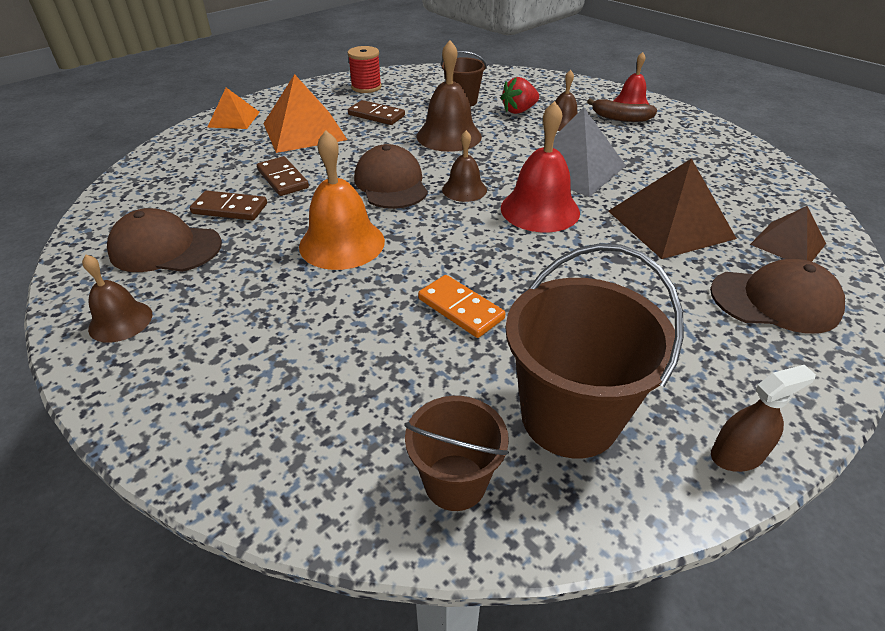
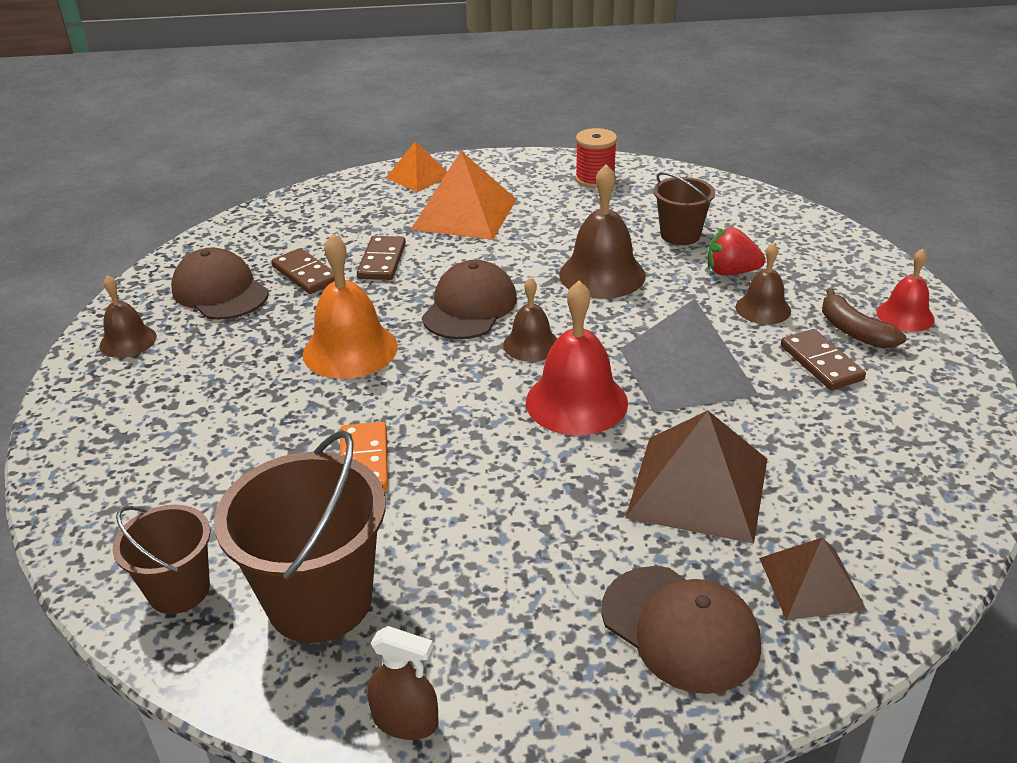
camera: 40 degrees right, 5 degrees down
brown domino [348,100,405,125] -> brown domino moved to [781,329,866,390]

